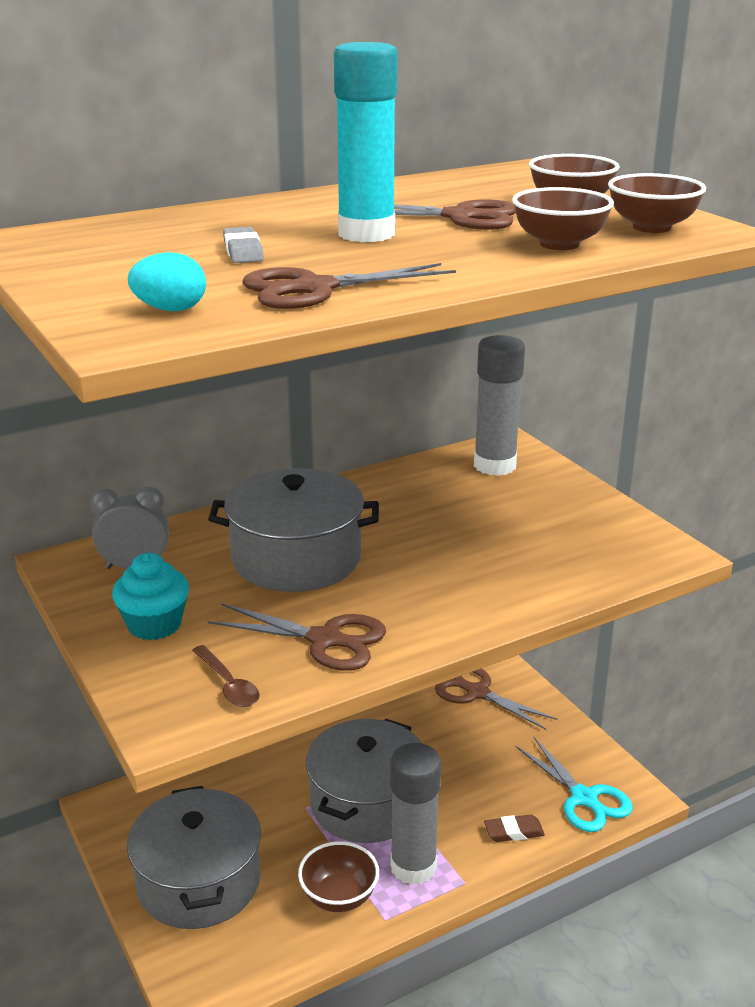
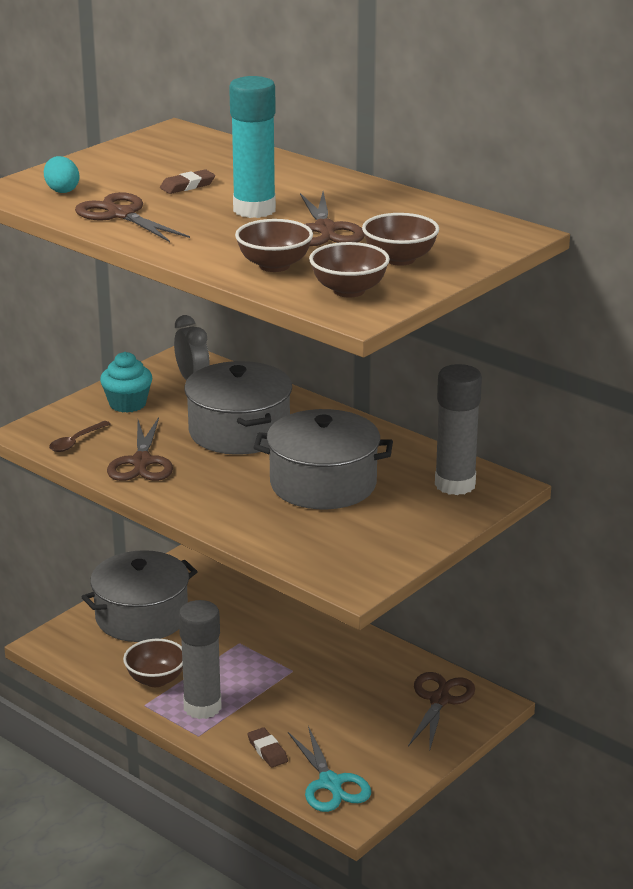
camera: 70 degrees right, 0 degrees up
grey eraser [223,227,264,263] -> brown eraser [160,169,215,194]
grey pot [306,719,422,843] -> grey pot moved to [253,409,393,509]
turquoise scissors [516,737,633,832] -> turquoise scissors turned 60 degrees counterclockwise [288,726,371,812]

